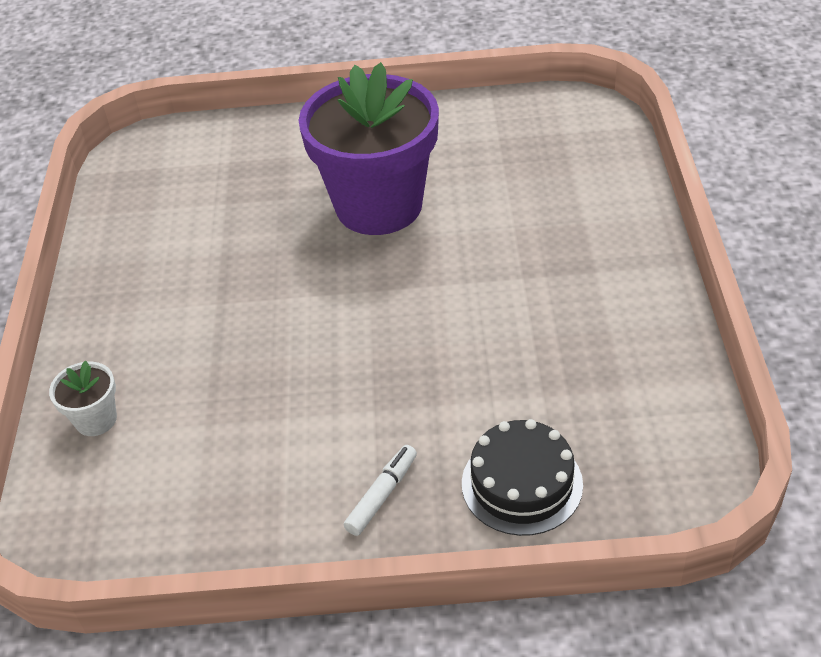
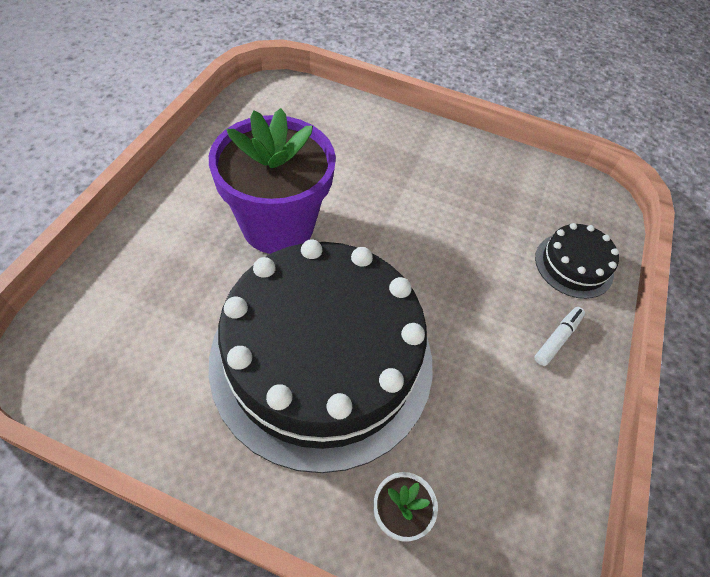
camera: 75 degrees left, 10 degrees up
white marker [344,445,417,536] -> white marker turned 75 degrees clockwise [535,307,585,366]
none -> black cake [209,239,432,473]

